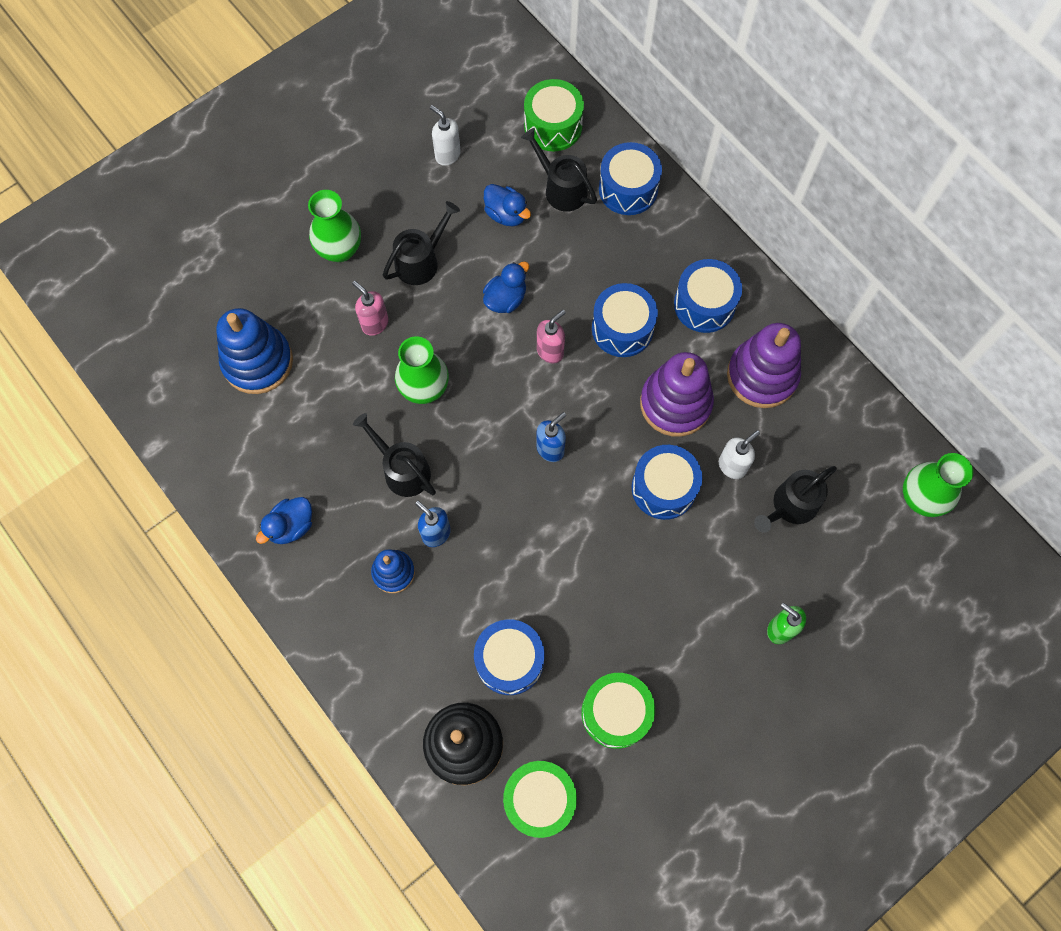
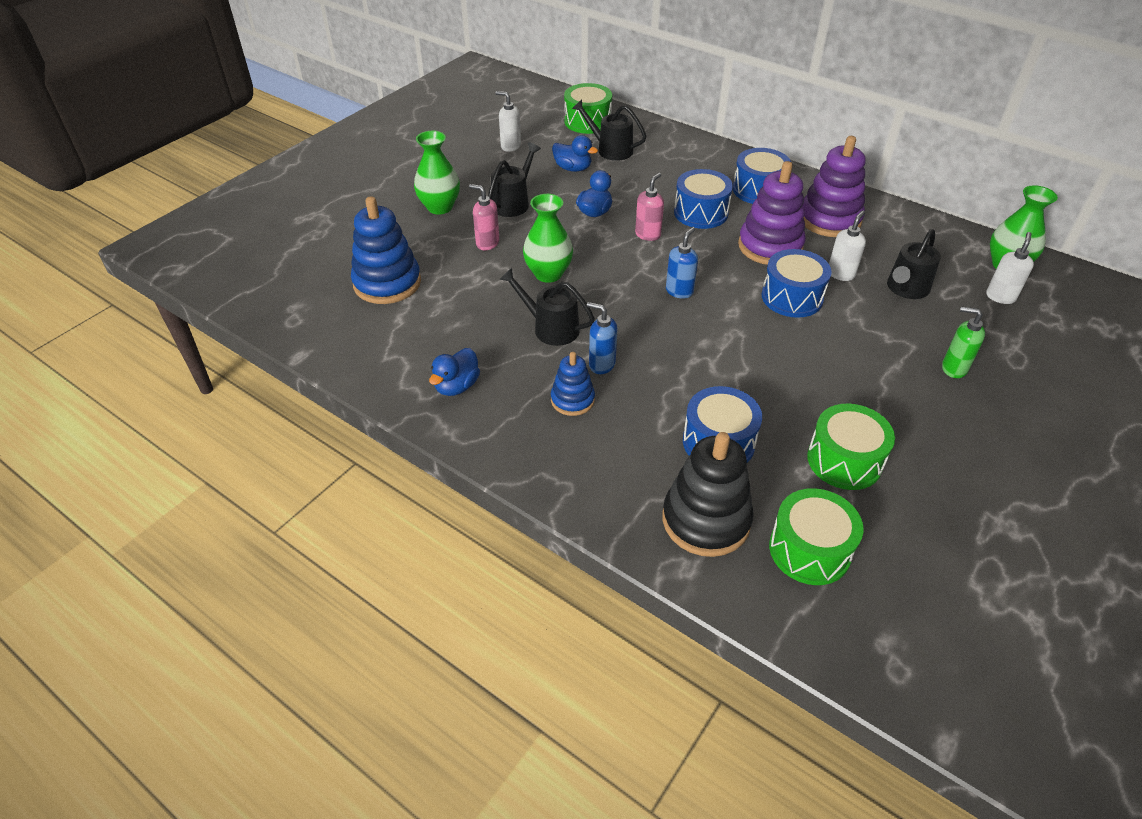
camera: 15 degrees left, 25 degrees down
blue drum [599,142,662,215] -> none
none -> white soap dispenser [986,232,1034,304]

